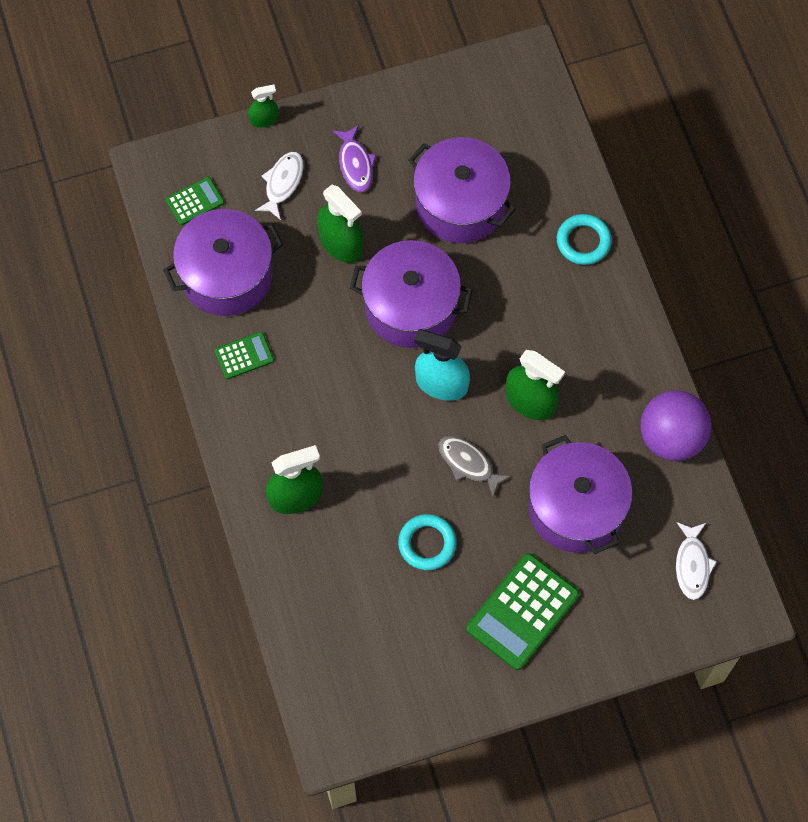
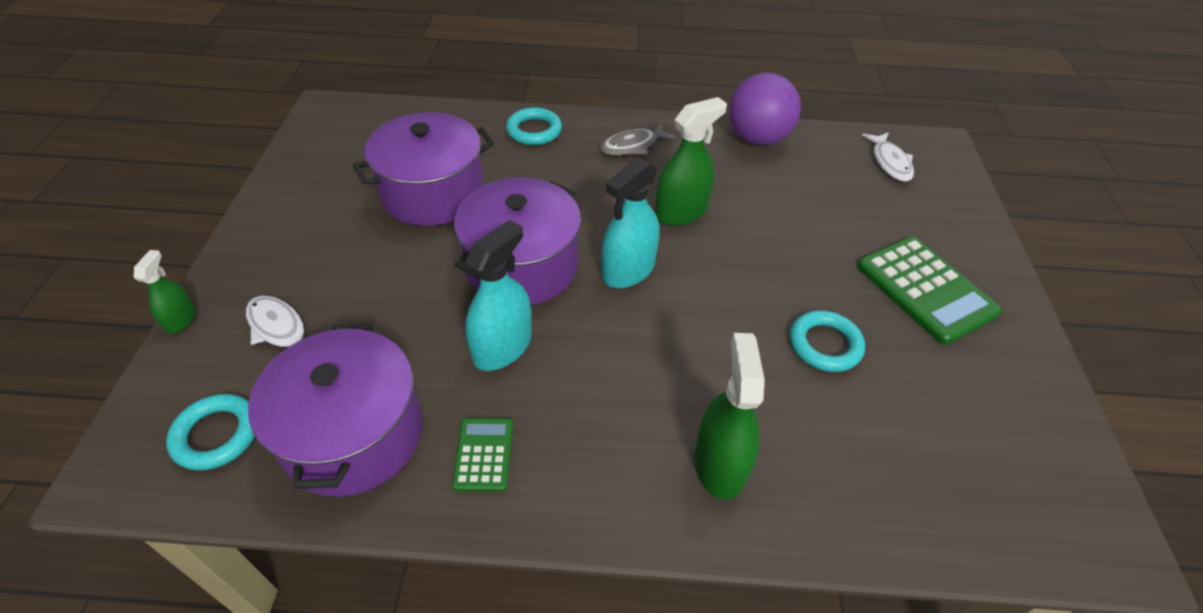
camera: 70 degrees left, 20 degrees down
green calculator [166,177,224,225] -> turquoise ring [166,394,255,470]
green spray bottle [317,185,363,263] -> none
purple fish [332,125,376,192] -> none
grey fish [439,436,512,497] -> grey fish moved to [600,122,676,155]
purple pot [529,435,632,554] -> none
white fish [676,522,717,600] -> white fish turned 60 degrees clockwise [862,132,914,182]
none -> turquoise spray bottle [464,219,532,371]

